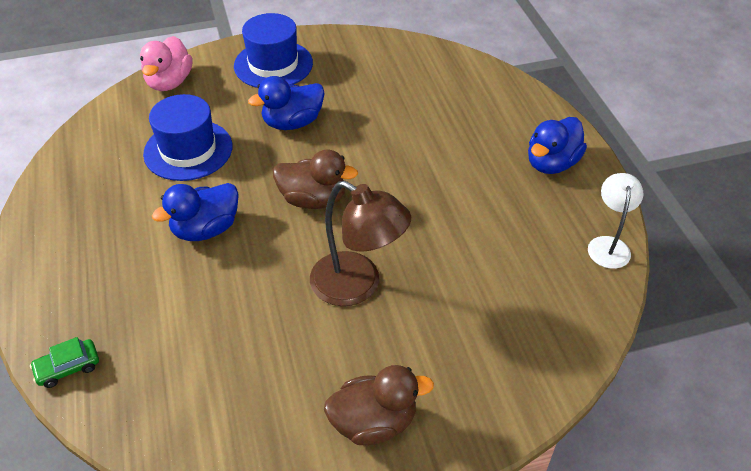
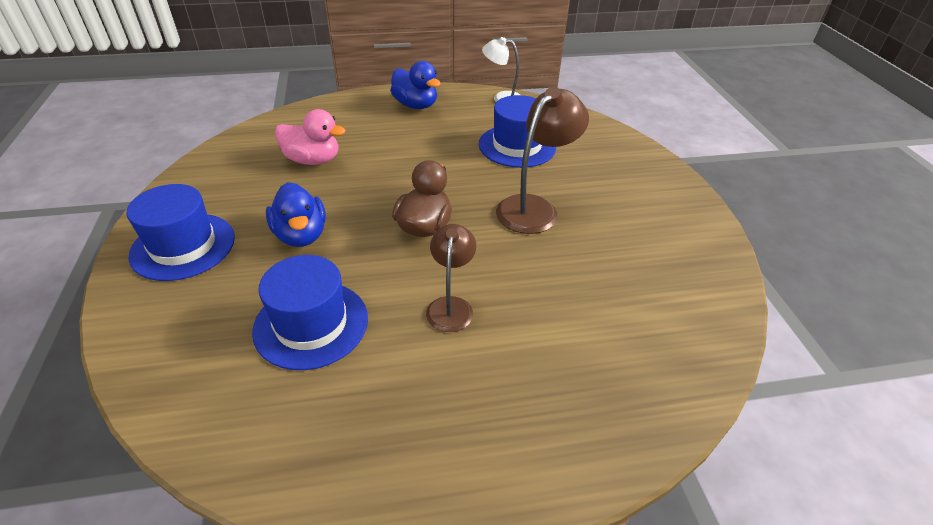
camera: 85 degrees left, 5 degrees down
green car [30,337,99,388] -> none
pink duck [140,36,192,91] -> pink duck moved to [275,109,345,165]
blue duck [152,183,239,241] -> brown lamp [426,224,476,332]
brown duck [324,365,434,445] -> none
none -> blue hat [479,95,556,168]

